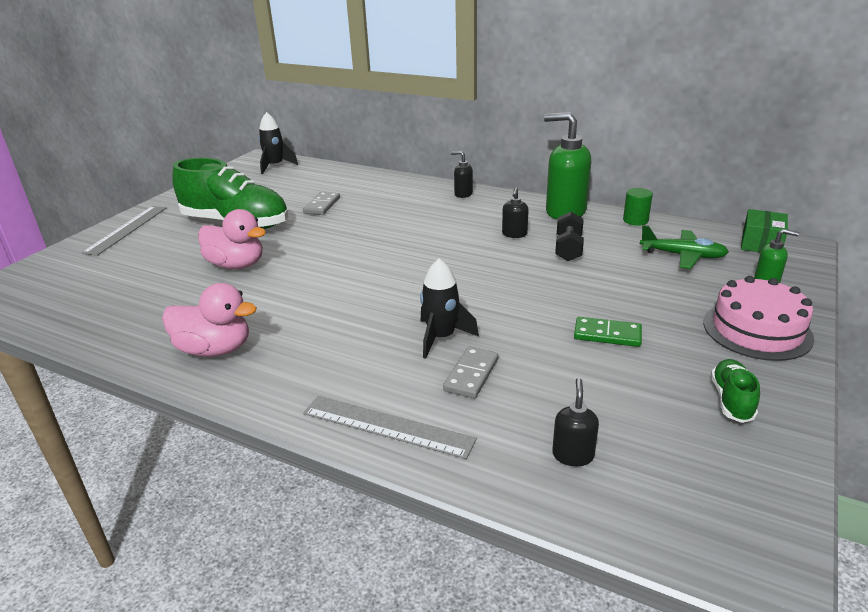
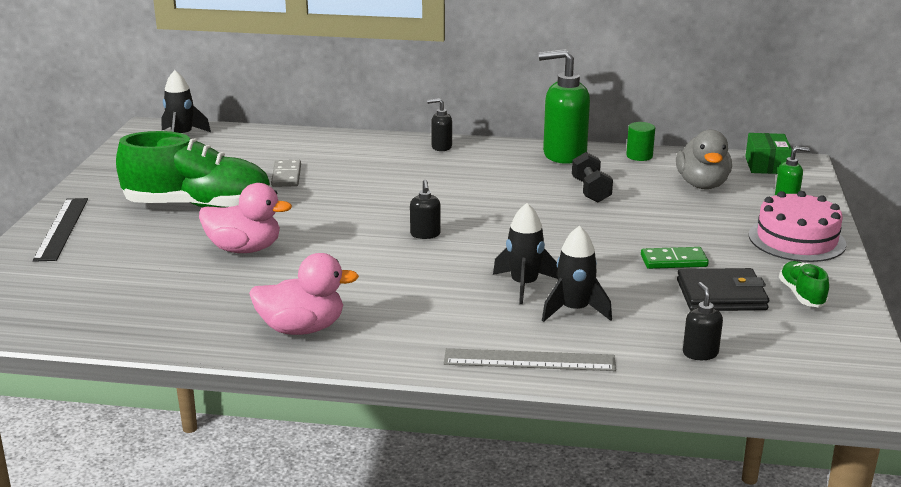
camera: 20 degrees left, 5 degrees down
grey ruler [82,206,167,256] -> black ruler [33,198,88,262]
grey domino [443,346,498,398] -> black rocket [542,226,612,322]
black soap dispenser [502,187,529,238] -> black soap dispenser moved to [410,180,441,239]
green plane [640,225,729,269] -> grey duck [676,129,732,189]
none -> black wallet [677,268,769,311]

